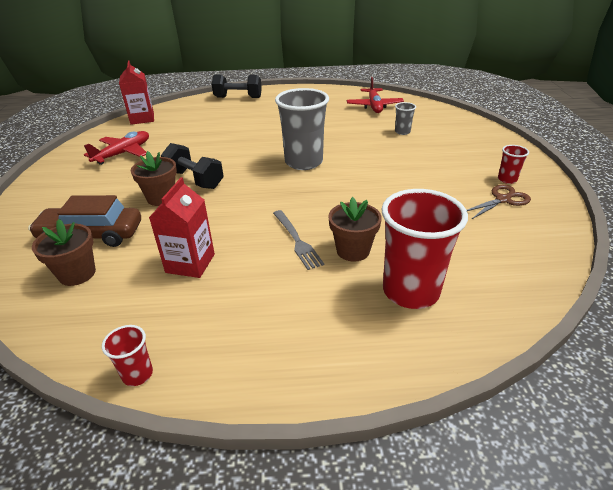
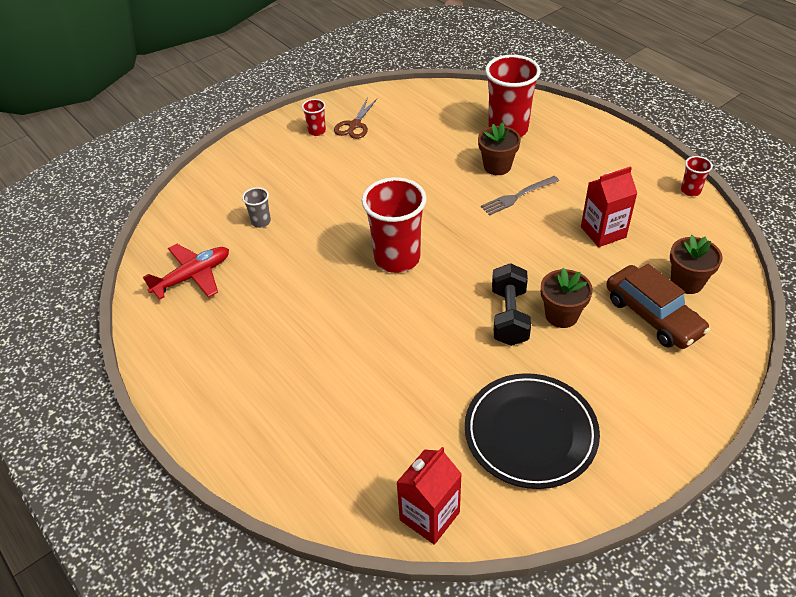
camera: 125 degrees left, 10 degrees up
red plane [84,131,149,165] -> black plate [465,373,600,489]
black dumbbell [212,75,262,98] -> none
grey fork [273,210,324,270] -> grey fork turned 150 degrees counterclockwise [481,176,559,216]
grey cup [275,88,329,170] -> red cup [362,177,427,273]
brown scissors [467,184,531,220] -> brown scissors turned 90 degrees counterclockwise [334,97,377,139]

